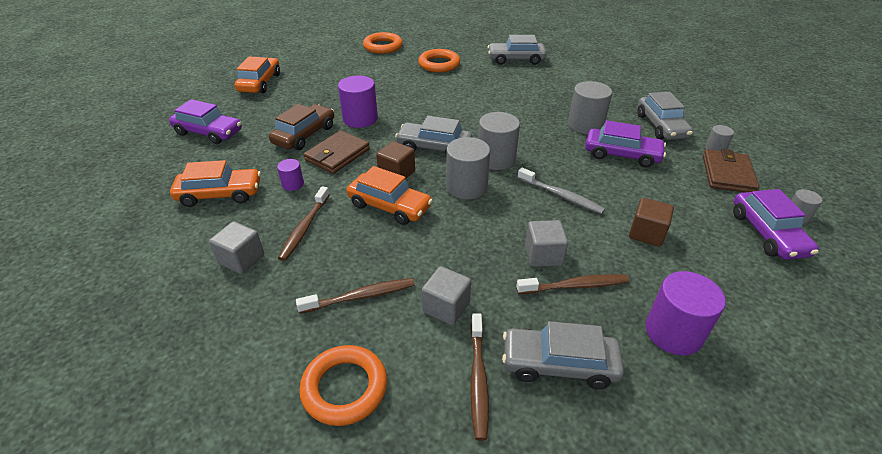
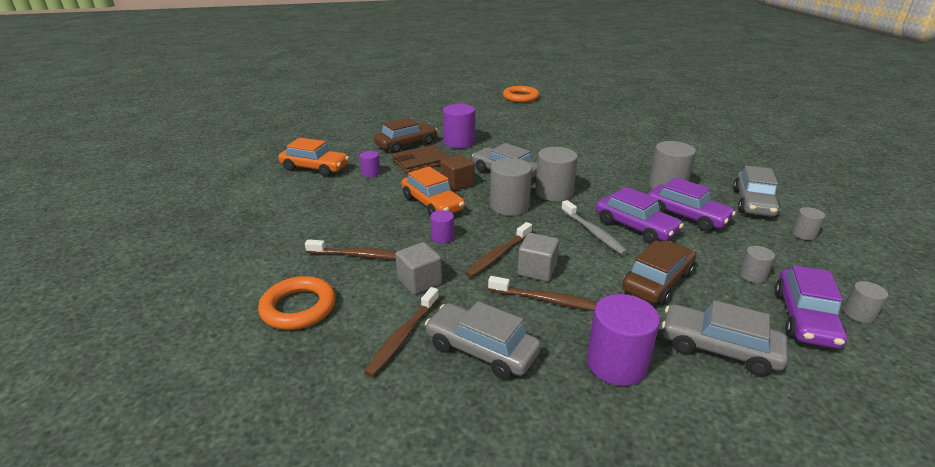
camera: 25 degrees right, 10 degrees down
purple car [169,99,242,144] -> purple car moved to [596,187,684,244]
grey cube [209,221,264,274] -> none
orange car [235,56,280,93] -> none
brown toothbrush [278,186,329,261] -> brown toothbrush moved to [465,222,532,278]
orange ring [418,49,460,72] -> none
grey car [488,35,547,65] -> grey car moved to [661,300,788,376]
brown cube [629,198,674,247] -> brown car [622,240,696,305]
brown wallet [703,149,759,192] -> none
none -> purple cylinder [430,210,454,243]
none -> grey cylinder [739,246,775,283]

